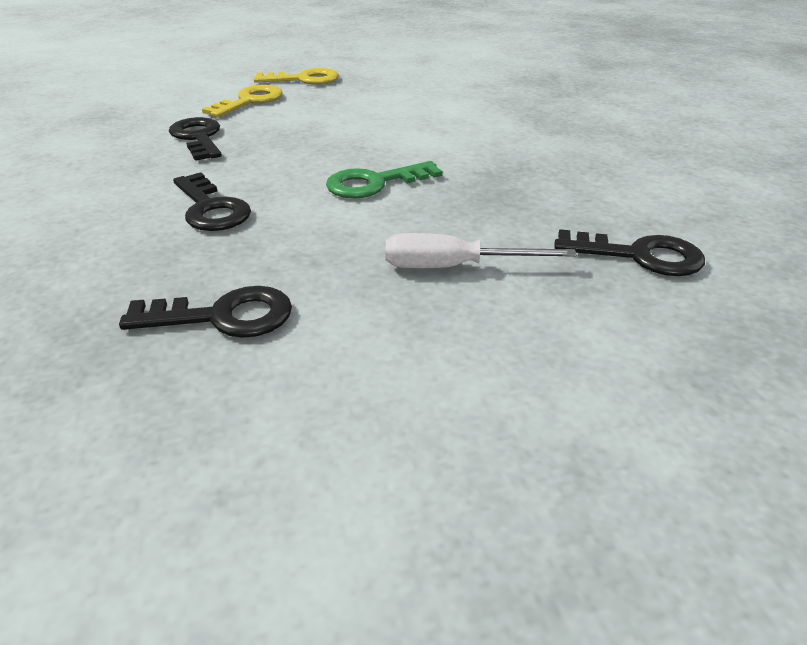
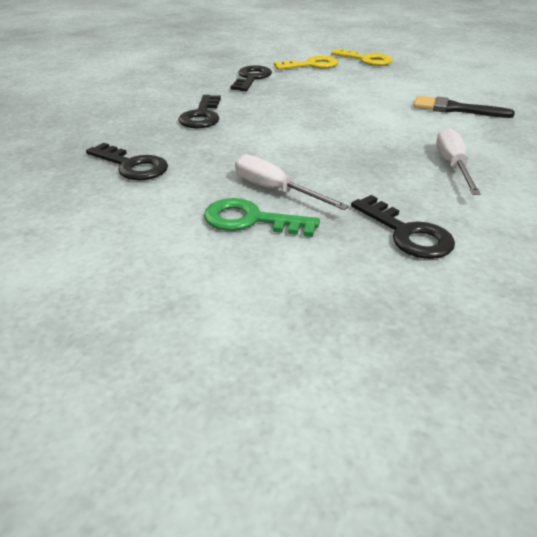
camera: 40 degrees right, 0 degrees up
green key [326,161,443,199] -> green key moved to [204,198,320,237]
none -> black brush [414,96,515,118]
none -> white screwdriver [436,128,481,195]

